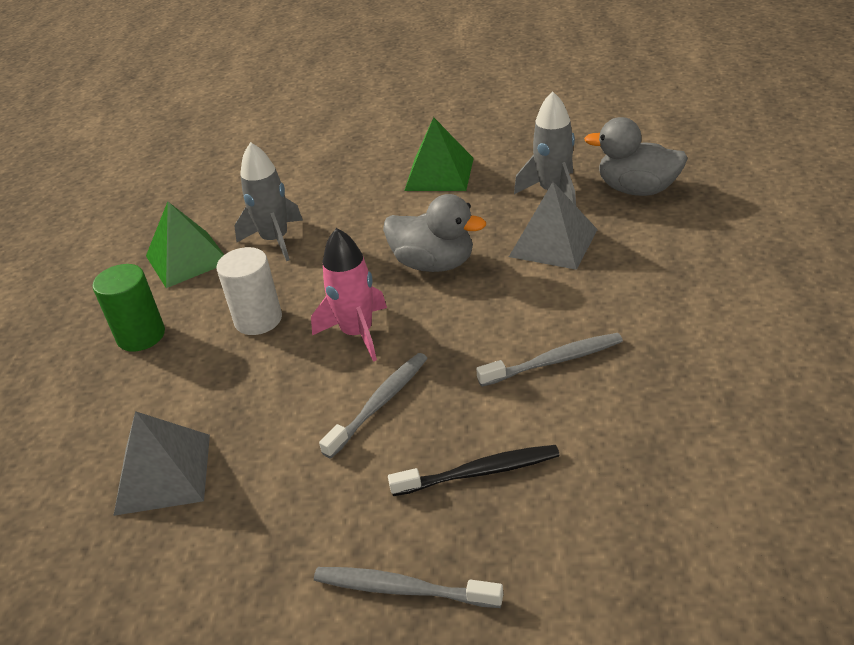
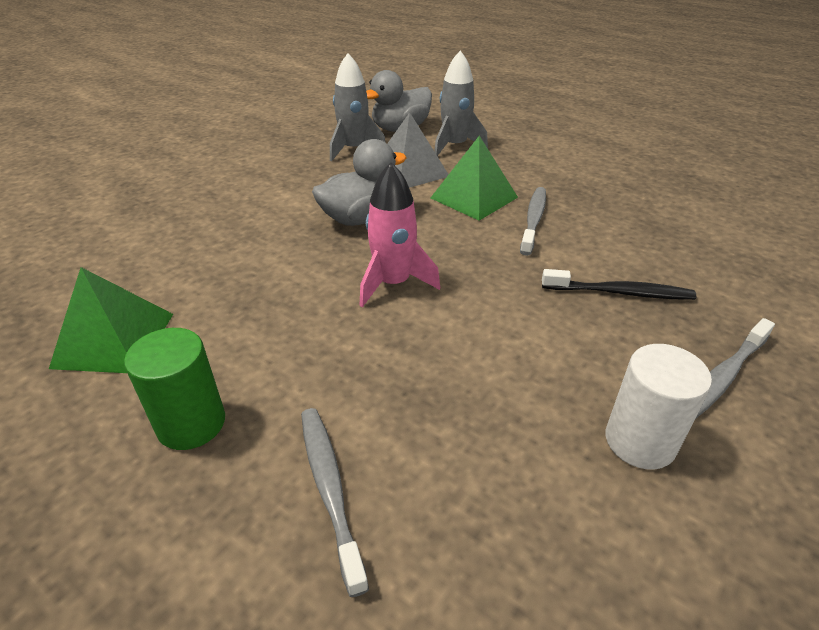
camera: 60 degrees left, 0 degrees up
grey pyramid [113,411,210,516] -> none
white cylinder [216,247,282,335] -> white cylinder moved to [606,344,712,470]
grey rocket [234,142,303,261] -> grey rocket moved to [434,51,488,156]
grey toothbrush [319,353,428,459] -> grey toothbrush moved to [301,408,369,597]
black toothbrush [388,445,560,496] -> black toothbrush turned 75 degrees clockwise [542,269,696,300]
green pyramid [404,117,474,191] -> green pyramid moved to [431,136,518,221]

